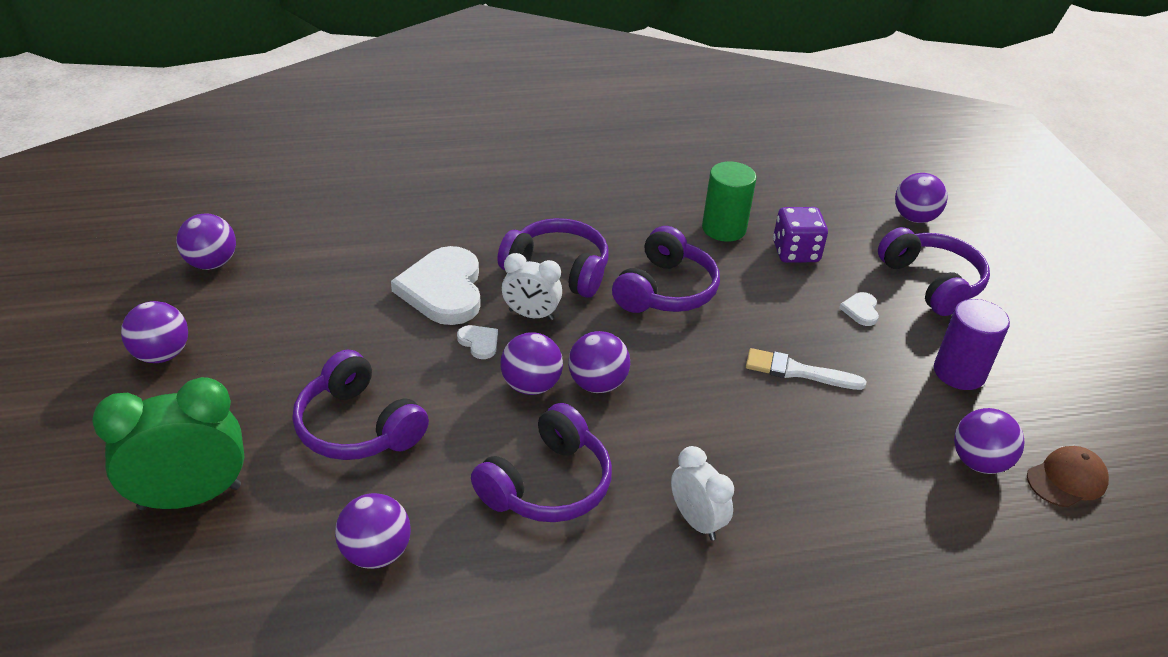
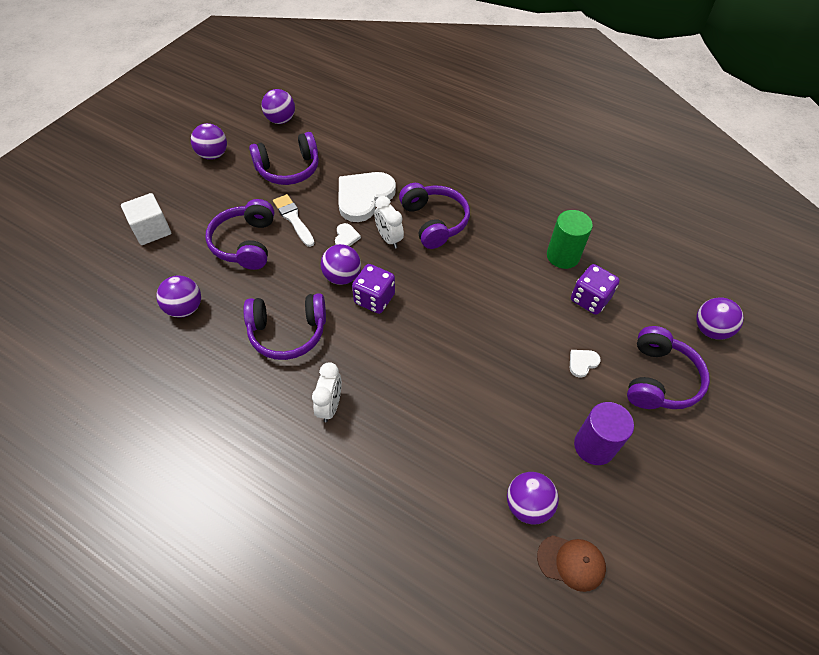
camera: 45 degrees right, 15 degrees up
green clock [92,377,244,510] -> white cube [121,193,171,245]
purple ball [568,331,630,393] -> purple dice [352,264,395,314]
purple headphones [612,226,720,313] -> purple headphones moved to [249,132,319,185]
white brush [746,348,866,390] -> white brush moved to [273,194,315,247]

